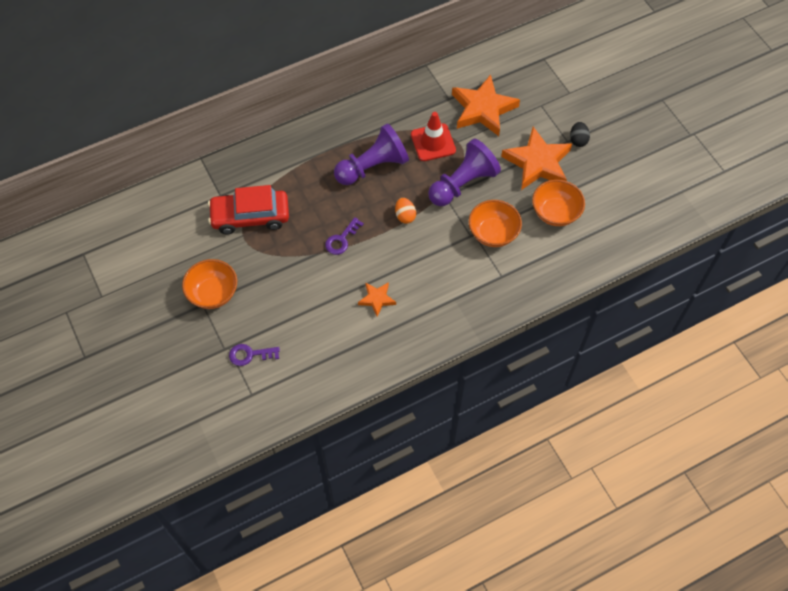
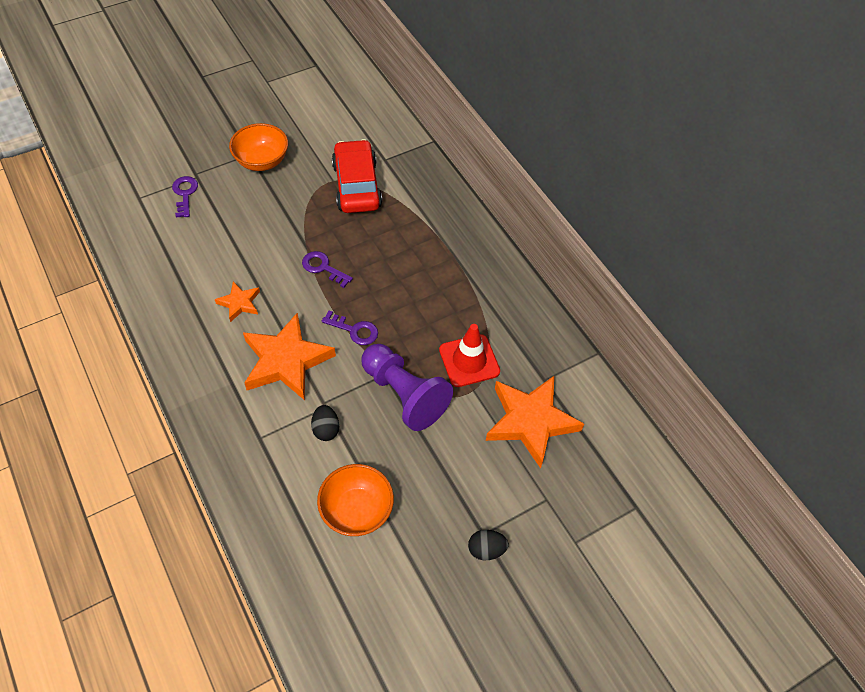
camera: 85 degrees right, 5 degrees down
purple pawn [334,123,409,185] -> none
orange egg [395,198,416,224] -> purple key [322,311,378,345]
orange bowl [469,200,522,247] -> black egg [311,405,339,441]
orange star [501,127,572,190] -> orange star moved to [243,313,336,400]

